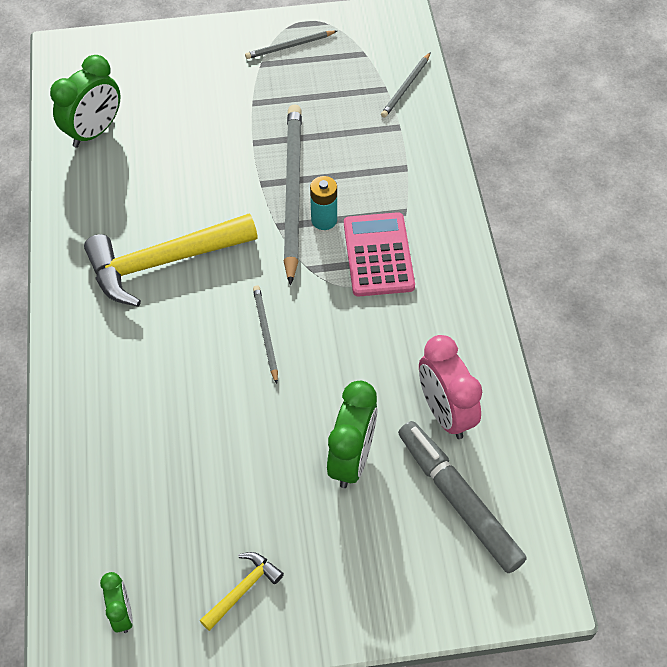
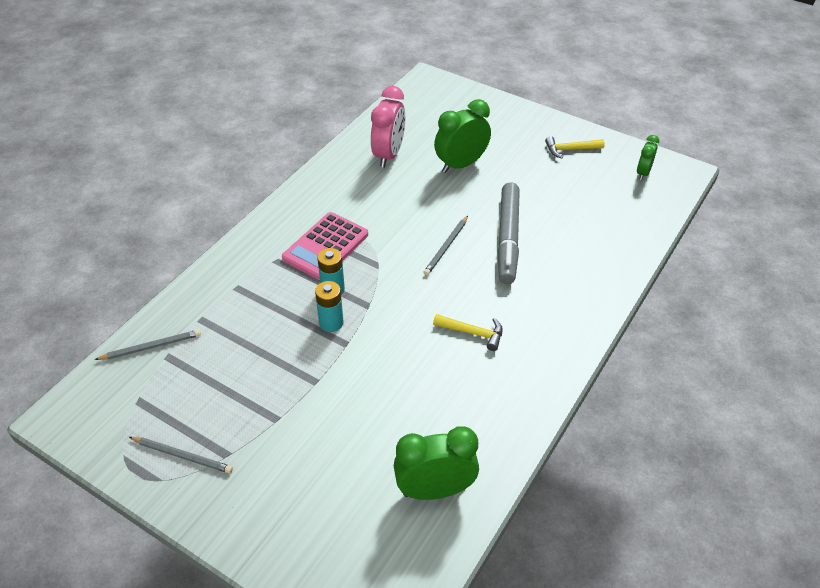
camera: 140 degrees left, 10 degrees down
yellow hammer [84,214,258,307] -> yellow hammer [433,314,503,351], size x0.46
grey pencil [284,104,302,286] -> turquoise battery [315,281,344,332]
grey marker [398,421,527,573] -> grey marker moved to [497,182,520,284]

